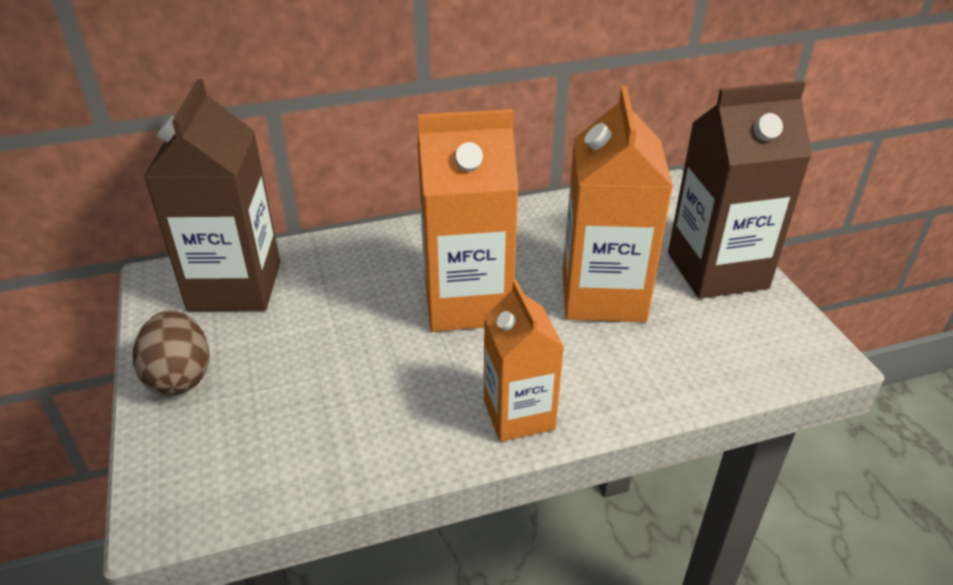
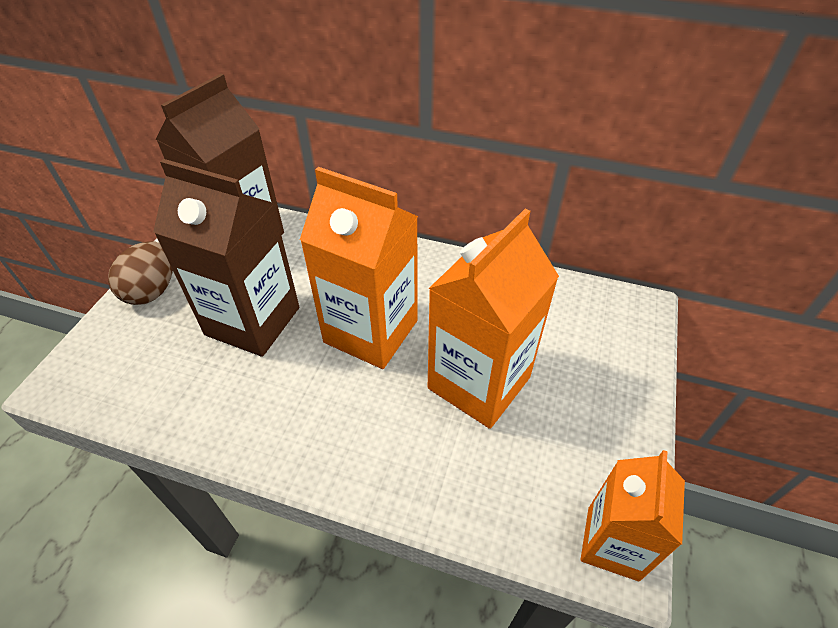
camera: 35 degrees right, 10 degrees up
orange carton [484,280,564,442] -> orange carton moved to [581,450,685,582]
brown carton [668,81,812,299] -> brown carton moved to [153,159,299,357]

